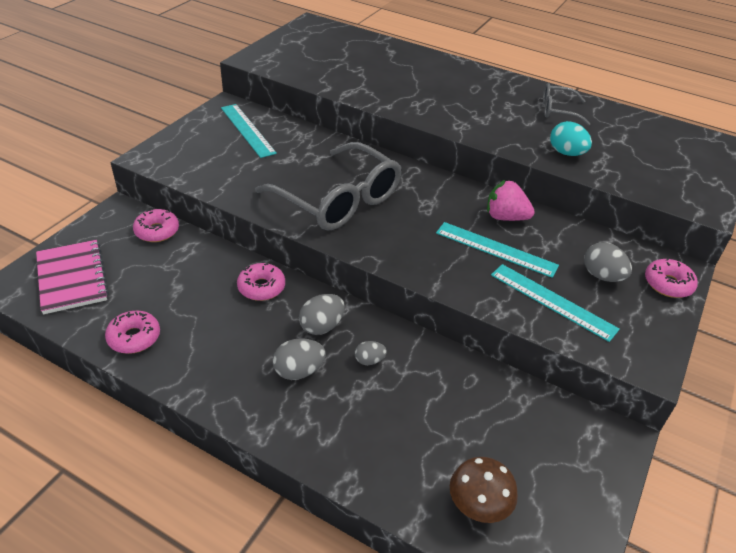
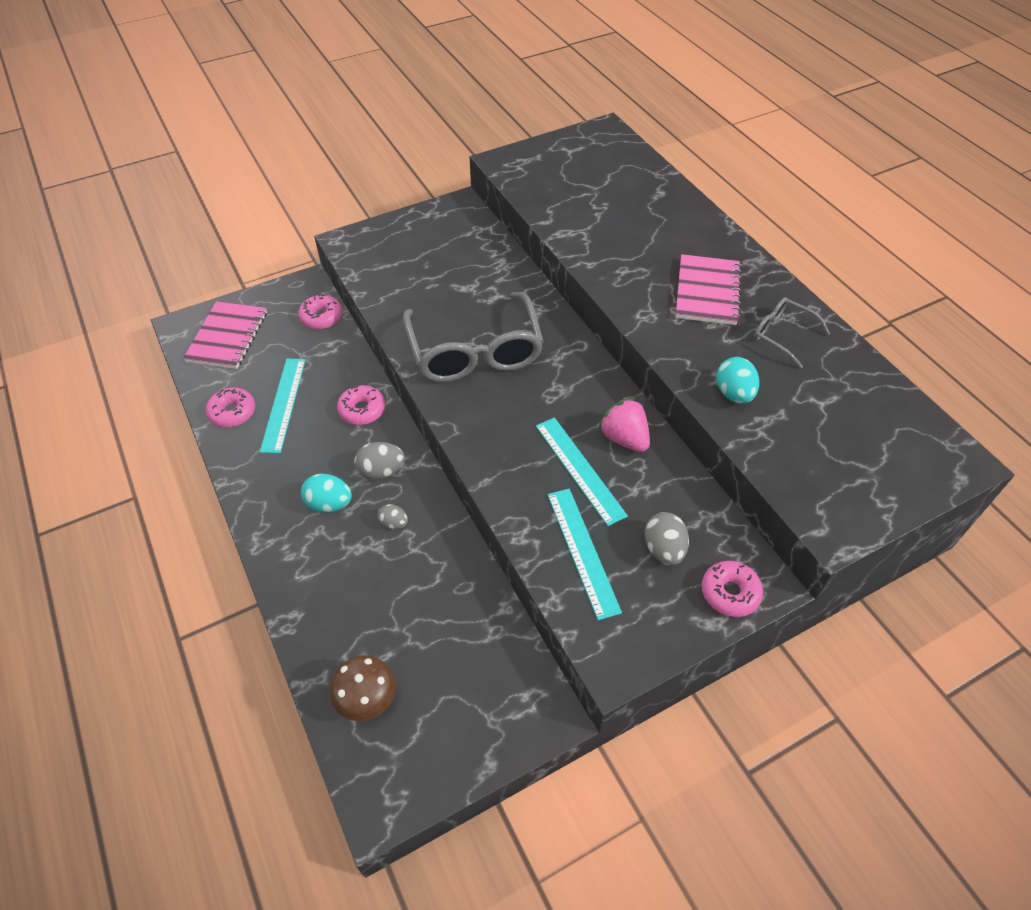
camera: 35 degrees right, 10 degrees up
turquoise ruler [221,104,277,158] -> turquoise ruler moved to [260,359,306,454]
grey egg [273,338,326,380] -> turquoise egg [301,474,352,513]
none -> pink notebook [676,254,742,325]

